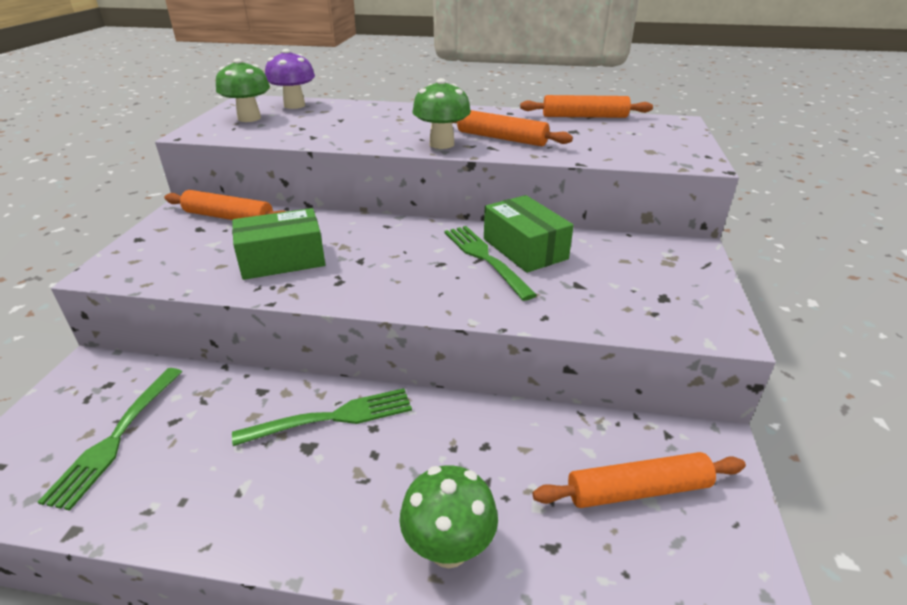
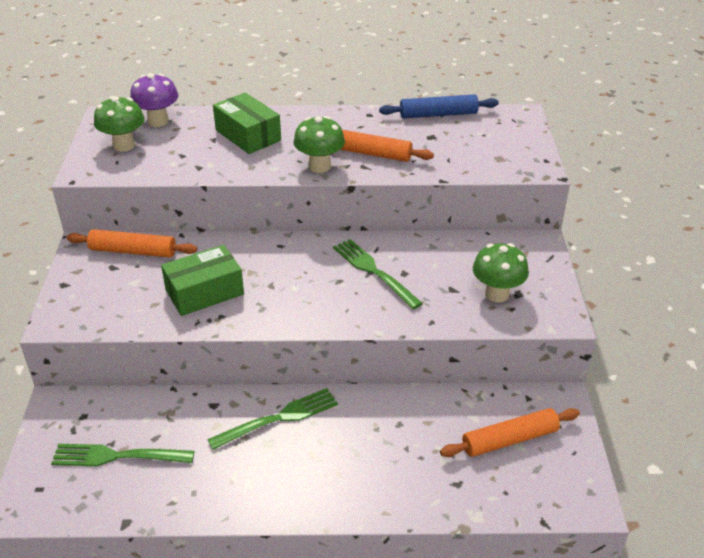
camera: 10 degrees left, 5 degrees up
green fork [38,368,182,511] -> green fork turned 90 degrees clockwise [51,444,194,466]
green mushroom [399,465,498,568] -> green mushroom moved to [473,243,529,302]
green box [484,195,574,273] -> green box moved to [213,93,281,154]
orange rolling pin [520,95,653,118] -> blue rolling pin [379,94,499,119]

